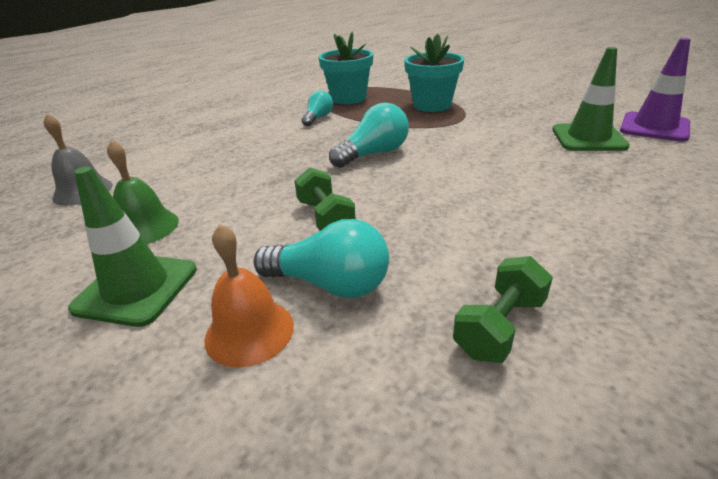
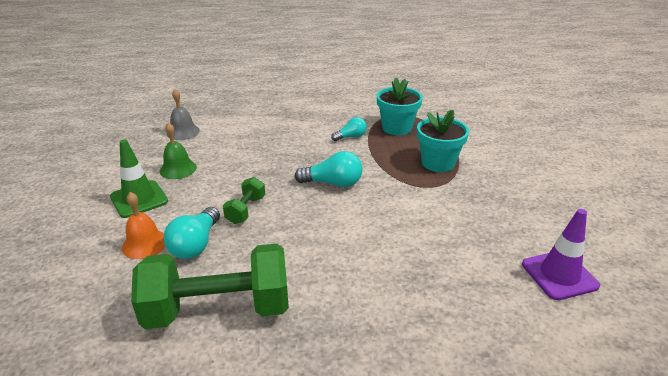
camera: 40 degrees right, 0 degrees up
turquoise light bulb [254,219,389,298] -> turquoise light bulb turned 45 degrees clockwise [164,207,220,259]
green dumbbell [453,256,553,363] -> green dumbbell [131,244,289,329], size x2.17
green traffic cone [552,47,630,151] -> none

